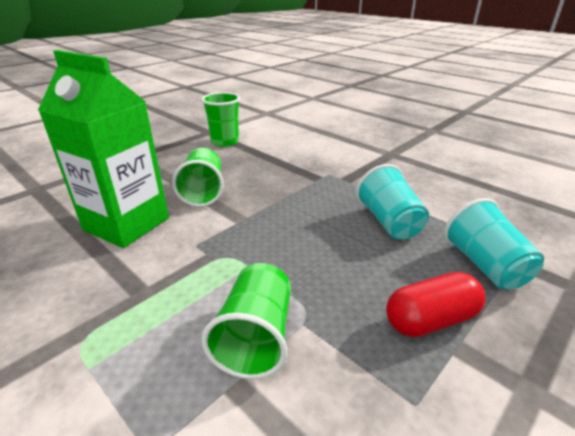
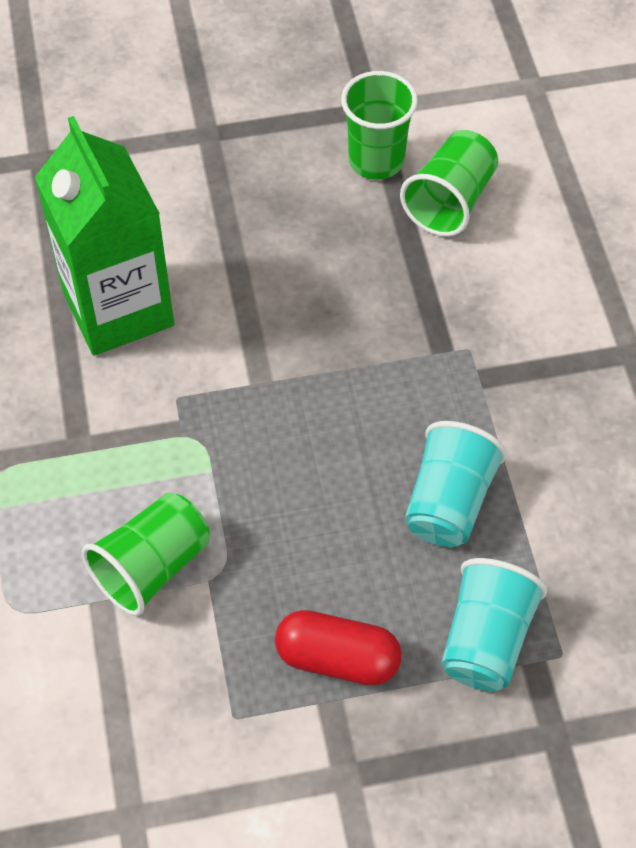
camera: 35 degrees right, 25 degrees up
green cup [172,148,224,207] -> green cup moved to [400,130,498,237]

